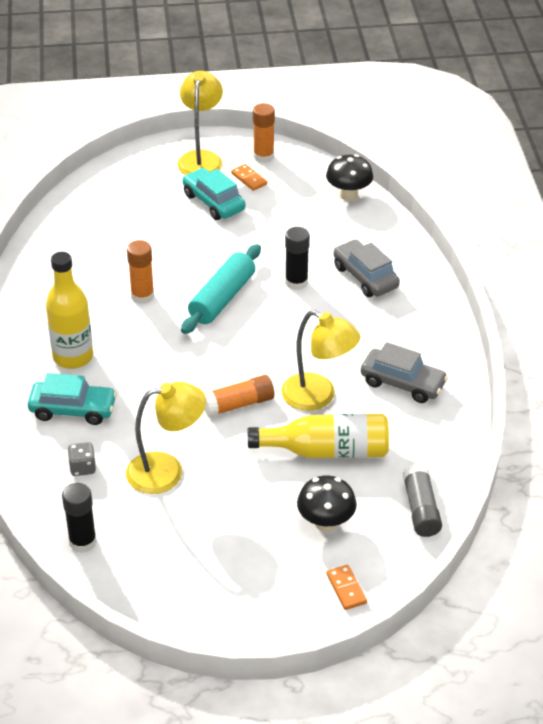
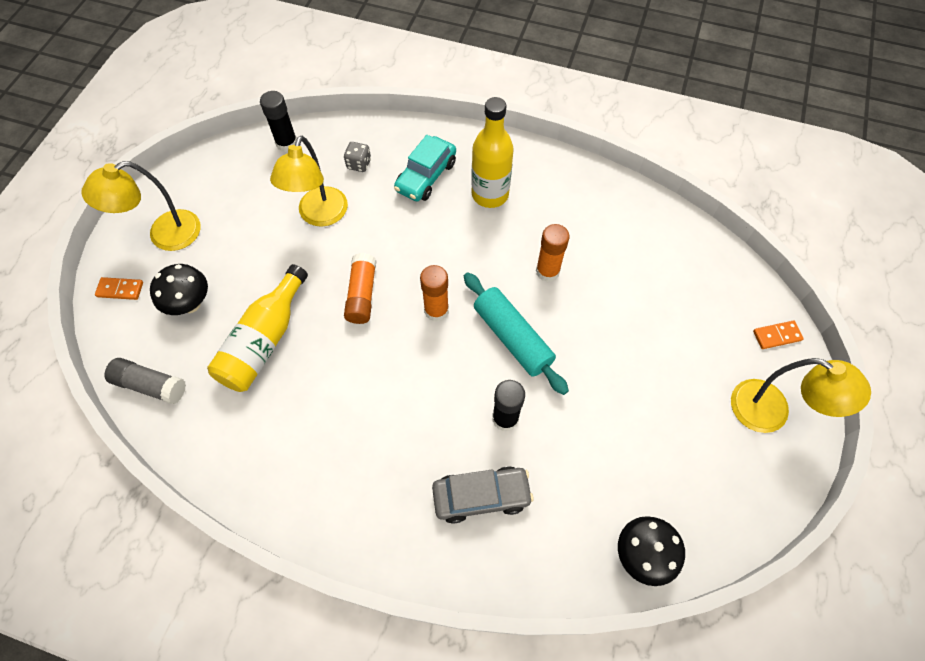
camera: 115 degrees right, 20 degrees up
turquoise car [182,168,245,220] -> none
orange domino [231,164,267,191] -> orange domino moved to [753,320,804,349]
orange glue stick [253,103,275,163] -> orange glue stick moved to [420,265,449,322]
yellow lamp [281,310,360,411] -> yellow lamp moved to [81,161,201,251]
grey car [361,342,448,403] -> none

